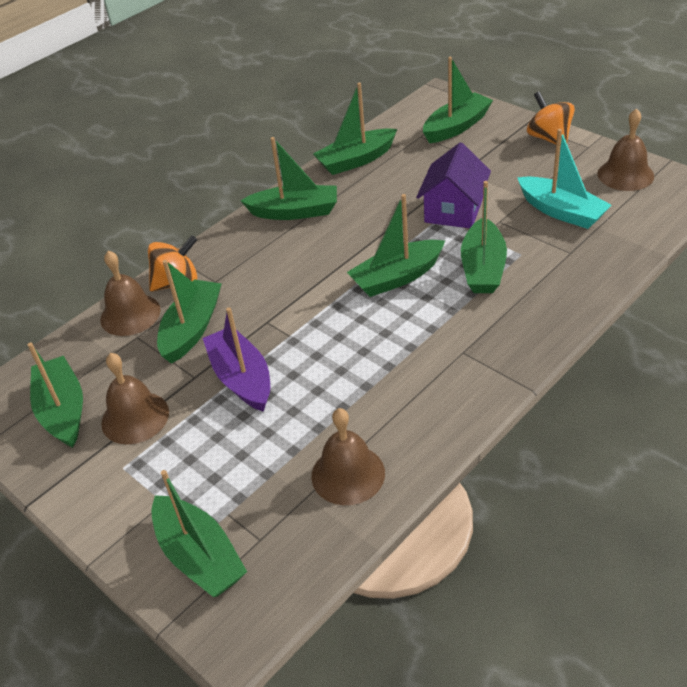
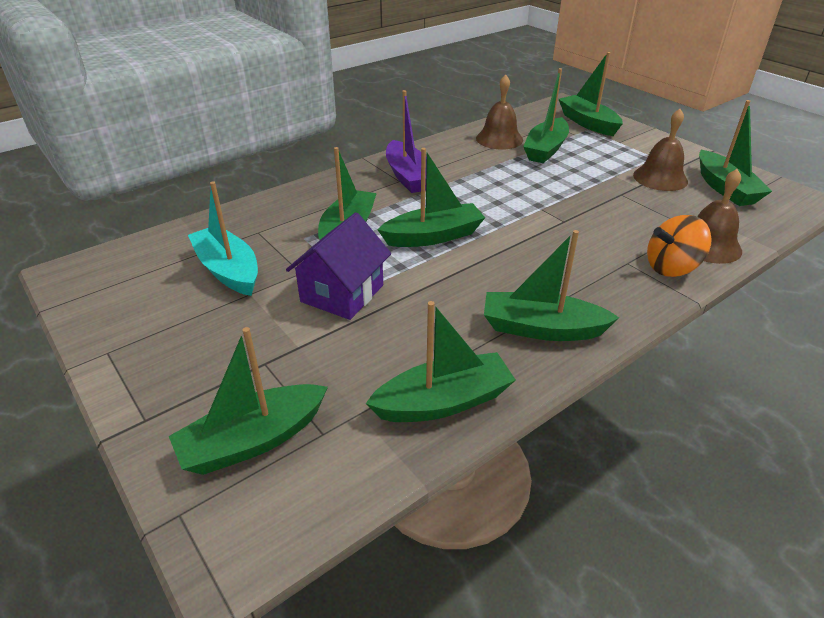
camera: 175 degrees left, 5 degrees down
green boat [157,260,222,364] -> green boat moved to [523,68,569,163]
purple boat [203,307,270,412] -> purple boat moved to [386,90,427,193]
orange spinning top [527,91,575,147] -> none
brown bell [597,108,654,191] -> none

